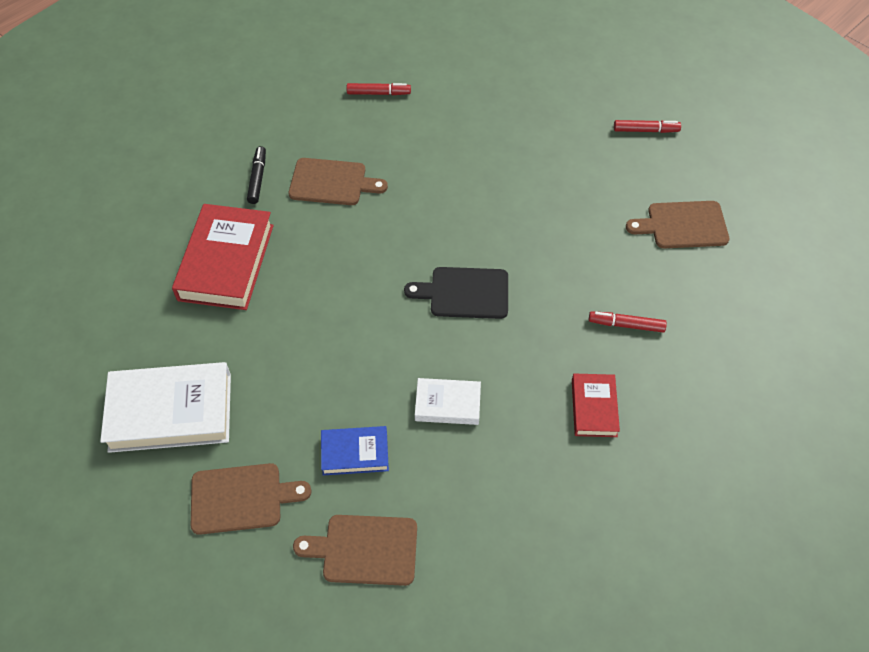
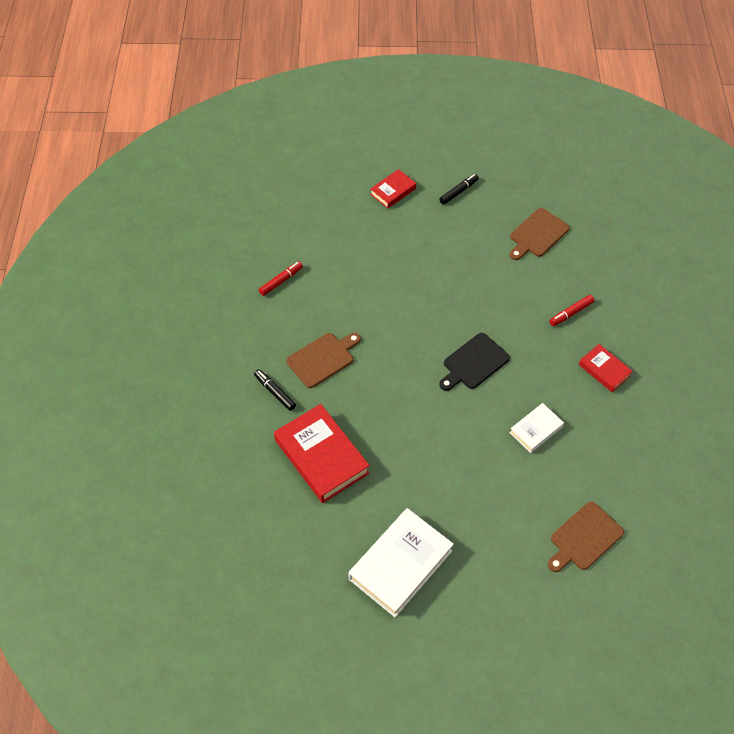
camera: 45 degrees left, 0 degrees up
brown cutting board [191,463,312,535] -> none
blue book [321,426,389,475] -> none
red marker [614,120,681,133] -> black marker [439,174,479,205]
none -> red book [370,169,416,208]

